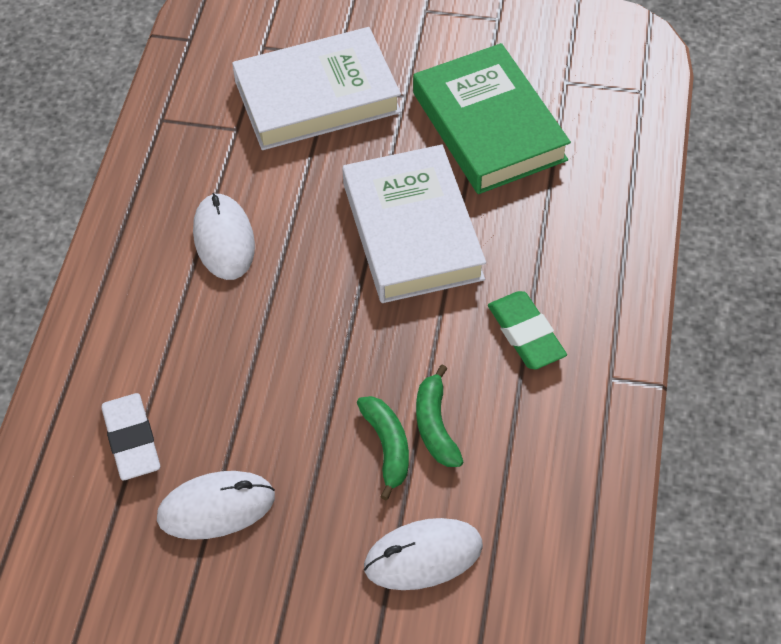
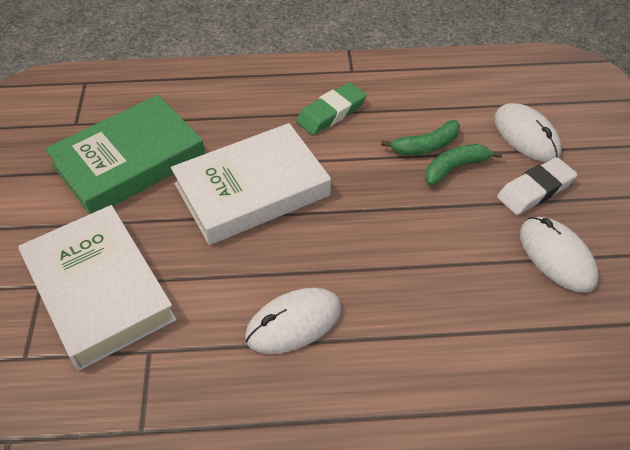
camera: 105 degrees left, 5 degrees down
white eraser [101,393,160,480] -> white eraser moved to [497,157,577,215]

